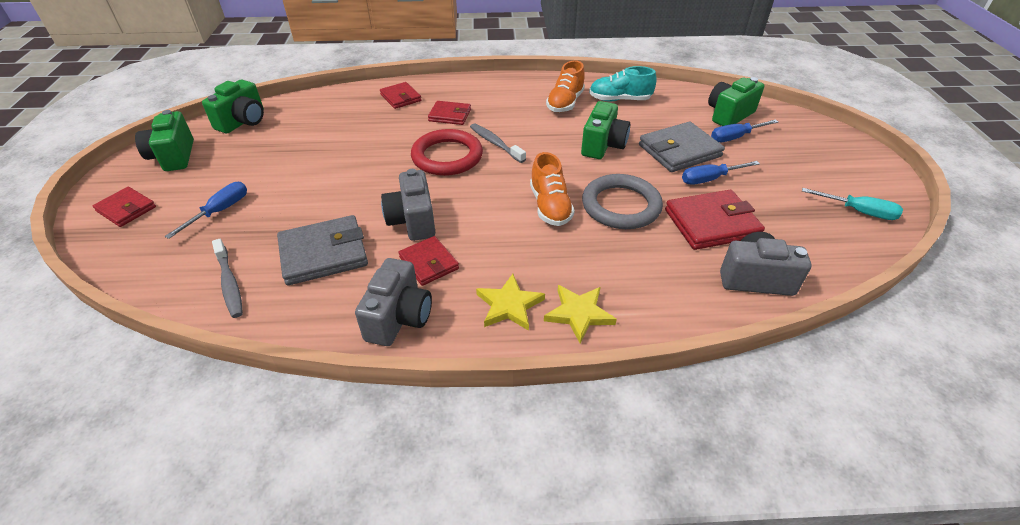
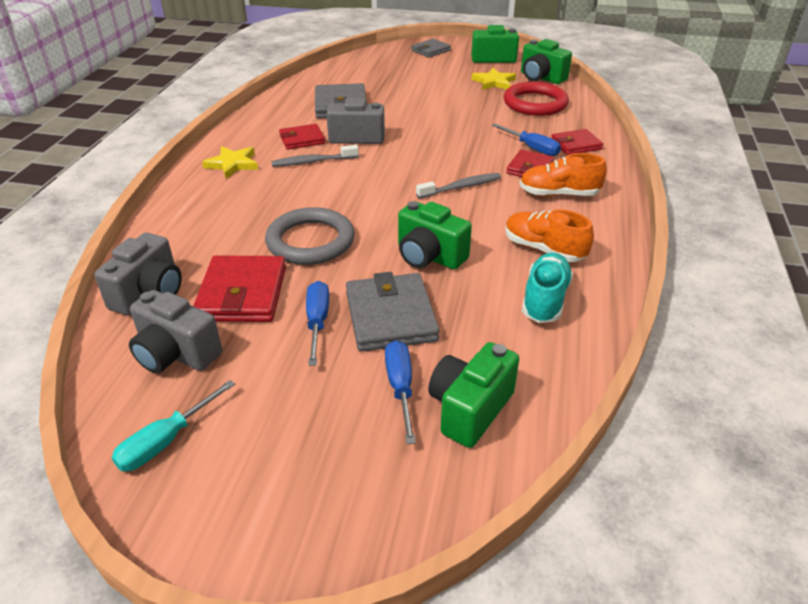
camera: 105 degrees right, 5 degrees down
red wallet [93,187,156,227] -> grey wallet [411,39,451,58]
blue screwdriver [165,182,247,239] -> blue screwdriver moved to [491,123,561,156]
grey toothbrush [212,239,243,318] -> grey toothbrush moved to [271,145,359,167]
grey camera [355,258,432,346] -> grey camera moved to [129,290,222,373]
red ring [411,129,483,176] -> red ring moved to [504,82,569,116]
orange shoe [530,152,575,226] -> orange shoe moved to [519,153,607,196]
yellow star [544,285,617,343] -> yellow star moved to [471,68,516,90]
green camera [708,77,764,126] -> green camera turned 120 degrees counterclockwise [428,342,519,448]

